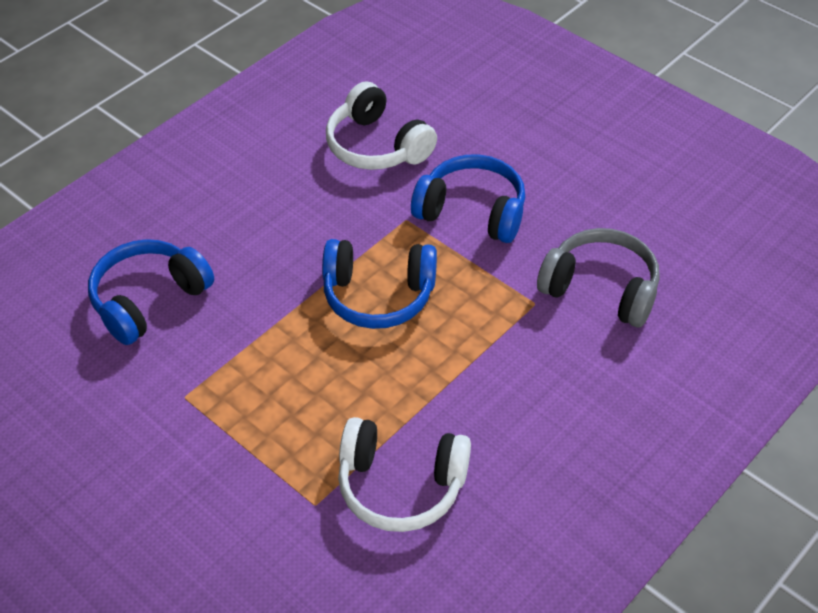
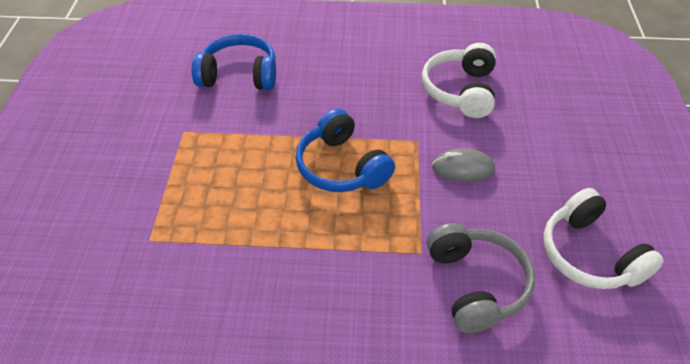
camera: 50 degrees right, 0 degrees up
white headphones [338,417,471,532] -> white headphones moved to [543,188,664,289]
blue headphones [411,154,525,243] -> grey mouse [432,148,495,182]

